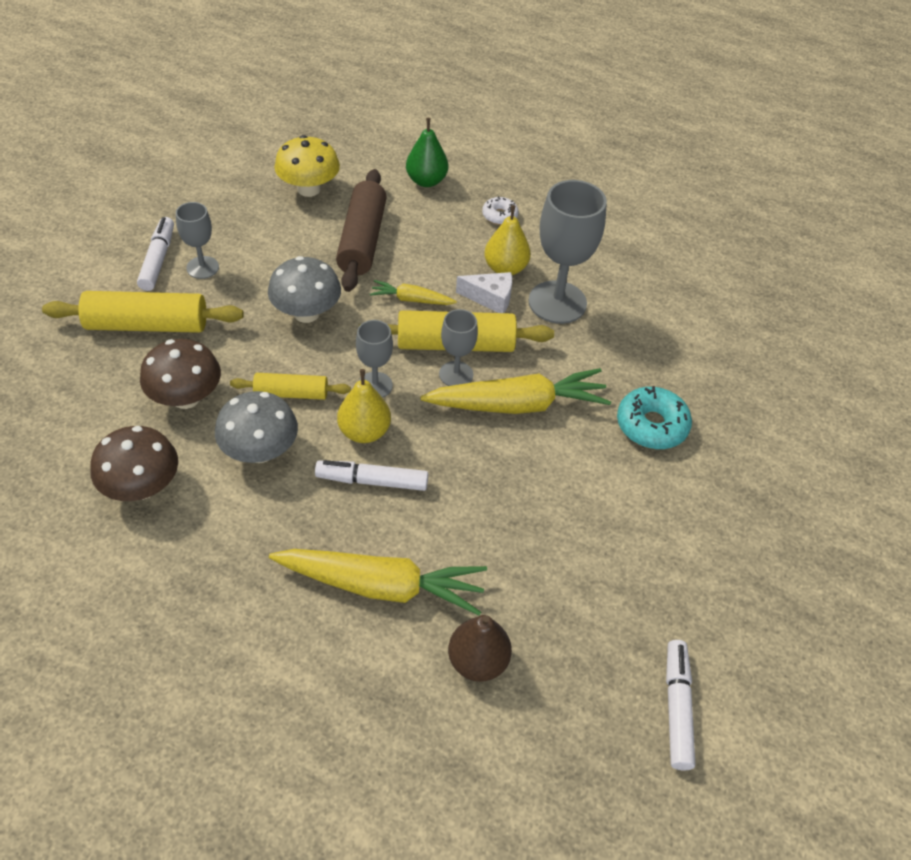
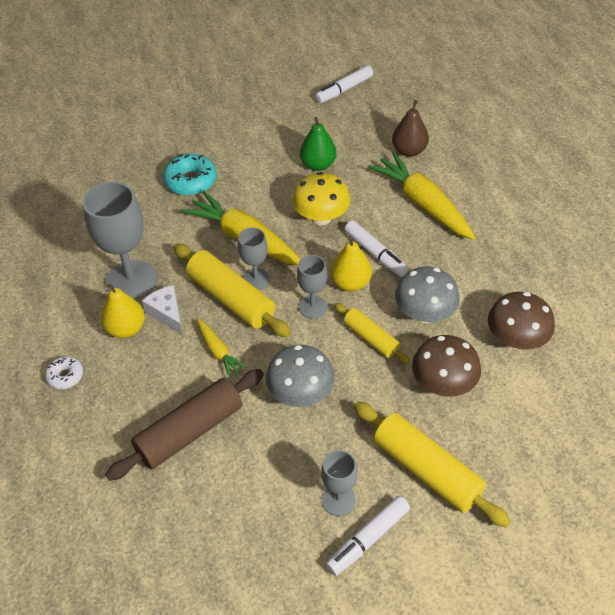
camera: 130 degrees left, 0 degrees up
yellow mushroom [274,135,340,197] -> yellow mushroom moved to [292,172,351,225]
green pear [406,118,448,187] -> green pear moved to [300,117,337,171]

